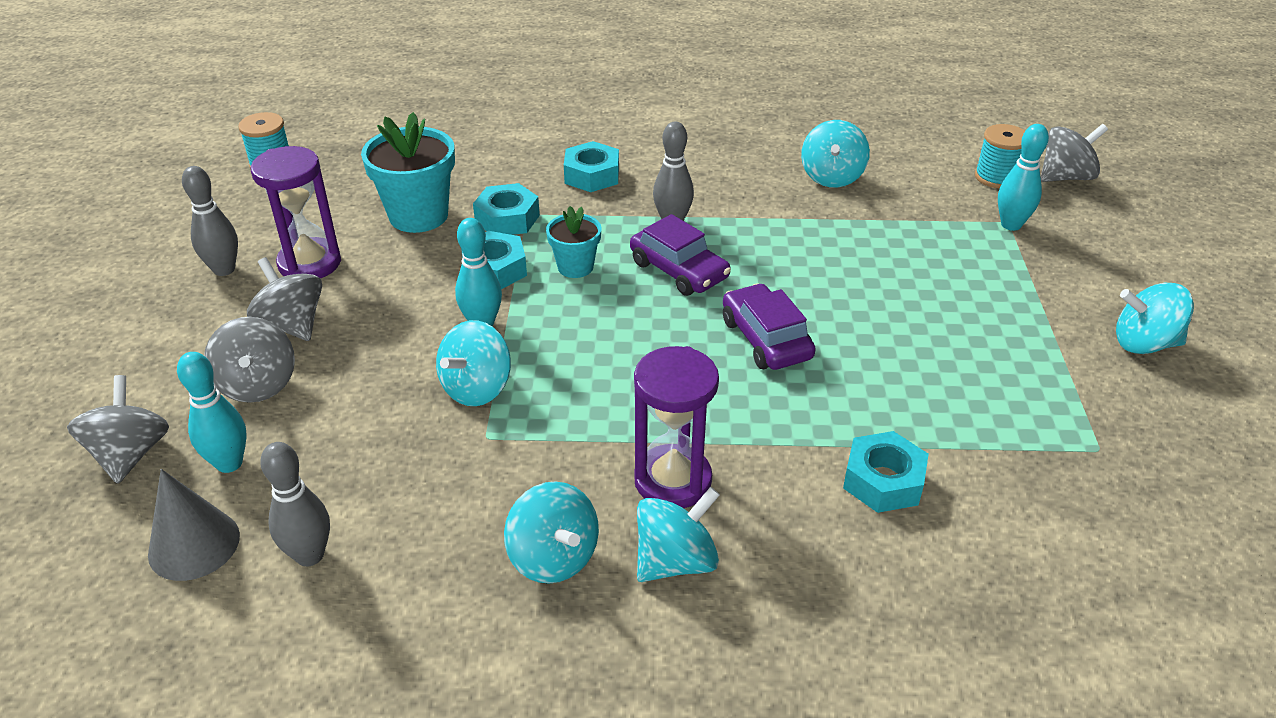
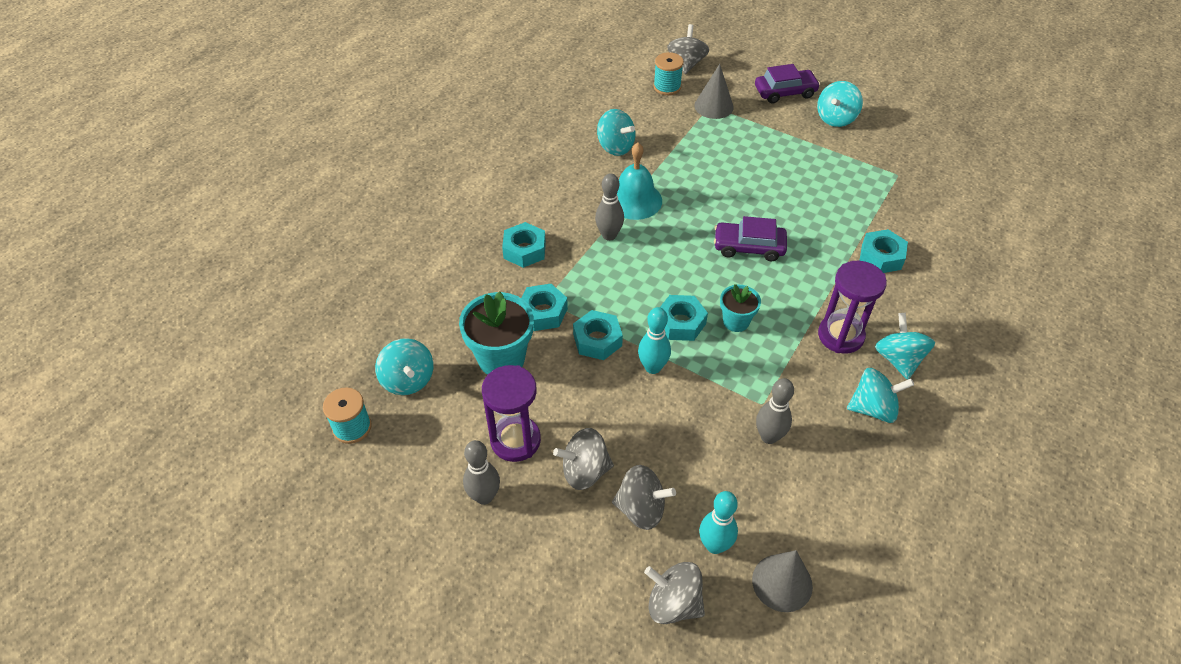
camera: 60 degrees left, 10 degrees up
grey bowling pin [260,442,330,567] -> grey bowling pin moved to [756,378,794,444]
turquoise spinning top [436,320,511,406] -> turquoise spinning top moved to [375,338,433,395]
turquoise flower pot [546,206,601,278] -> turquoise flower pot moved to [720,284,761,332]
purple car [630,214,731,296] -> purple car moved to [755,64,820,104]
turquoise bowling pin [998,124,1049,231] -> grey cone [694,64,734,119]
none -> turquoise bell [617,143,662,220]
none -> turquoise nut [660,295,708,341]

